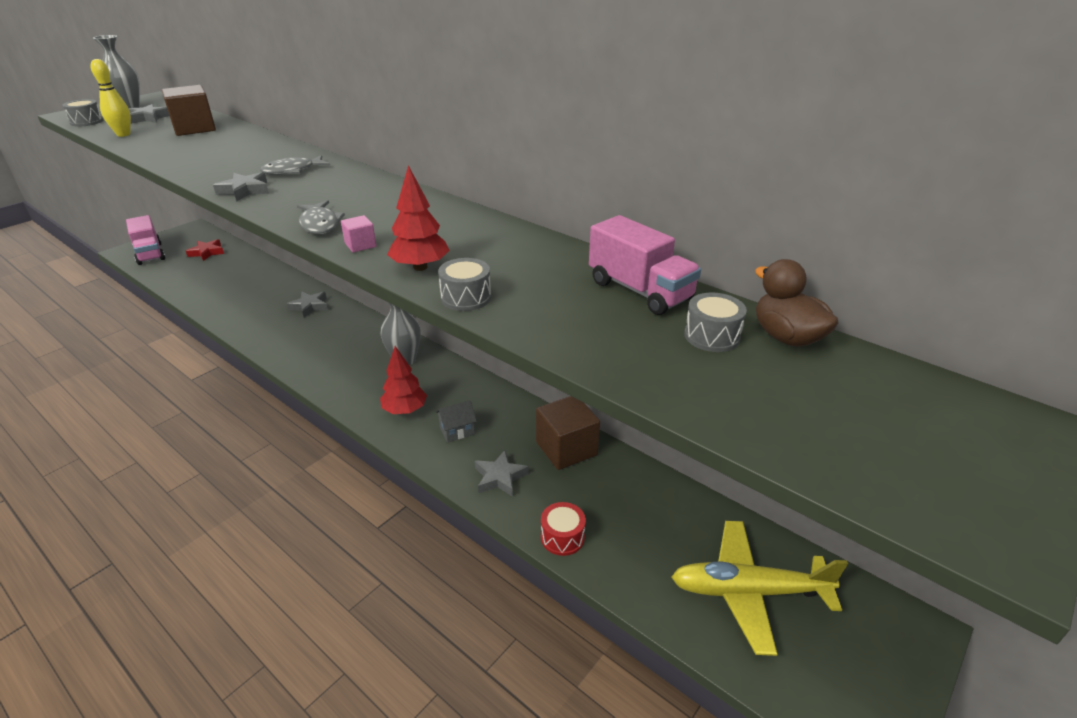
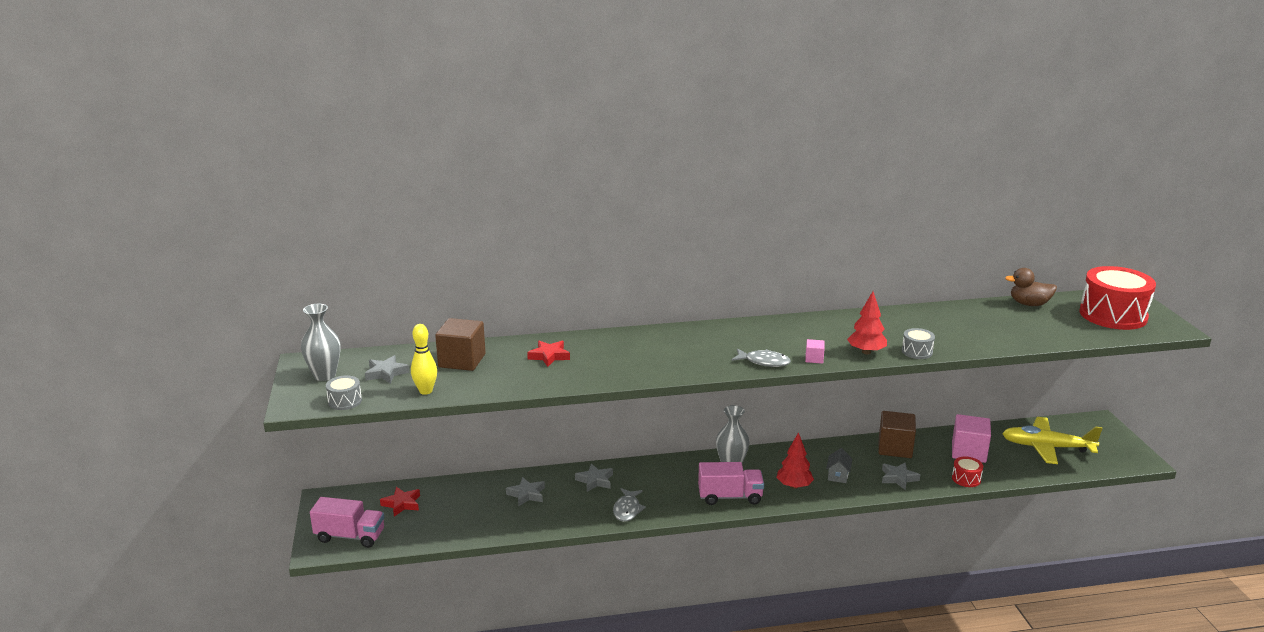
camera: 50 degrees left, 10 degrees down
grey star [213,172,269,202] -> grey star moved to [506,477,545,507]
grey fish [260,155,330,175] -> grey fish moved to [613,488,646,522]
pink truck [589,215,701,315] -> pink truck moved to [698,462,764,505]
yellow plane [671,521,848,656] -> yellow plane turned 60 degrees clockwise [1002,417,1103,464]
grey drum [684,293,747,352] -> none
none -> red star [527,341,570,367]
none -> pink cube [952,414,991,463]
none -> red drum [1079,266,1156,330]

